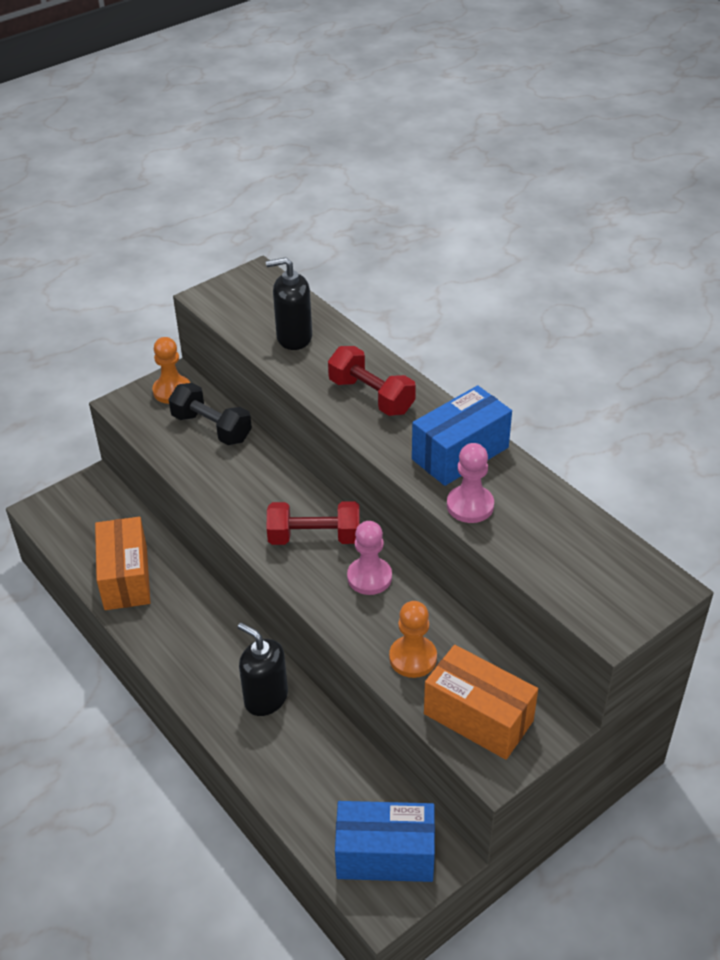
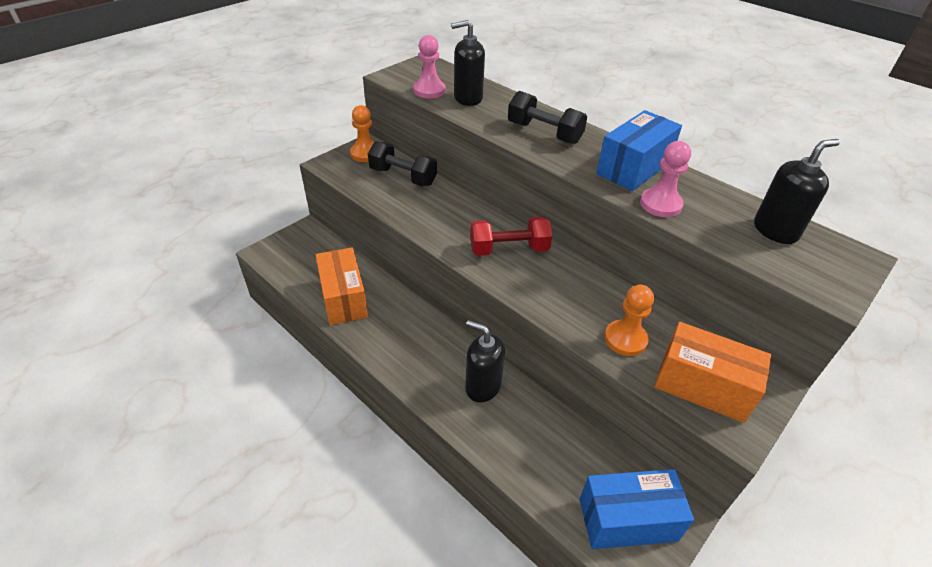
camera: 10 degrees left, 0 degrees up
red dumbbell [328,346,416,416] -> black dumbbell [508,91,587,144]
pink pawn [347,521,392,595] -> pink pawn moved to [414,35,445,98]
none -> black soap dispenser [754,139,840,244]

